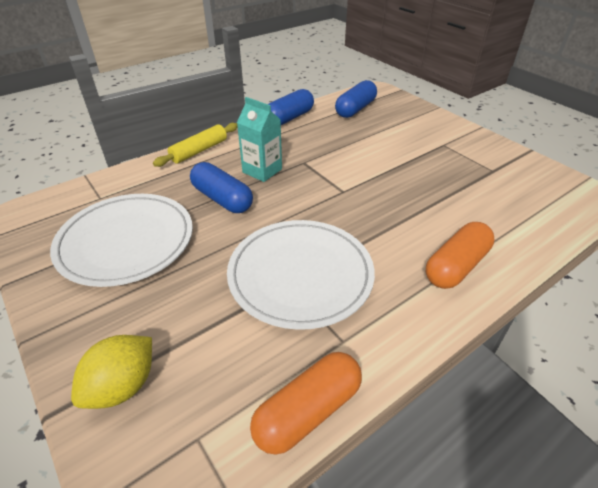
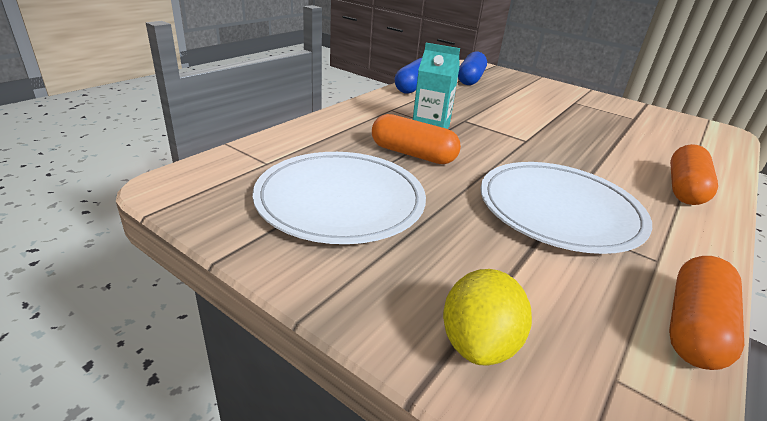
camera: 20 degrees left, 10 degrees down
yellow rolling pin [153,123,238,167] -> none
blue capsule [190,162,253,213] -> orange capsule [372,114,461,164]

